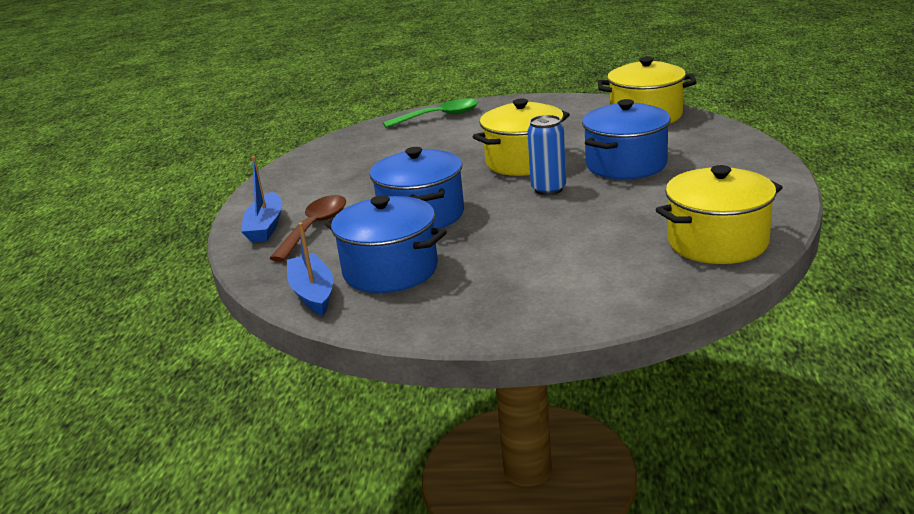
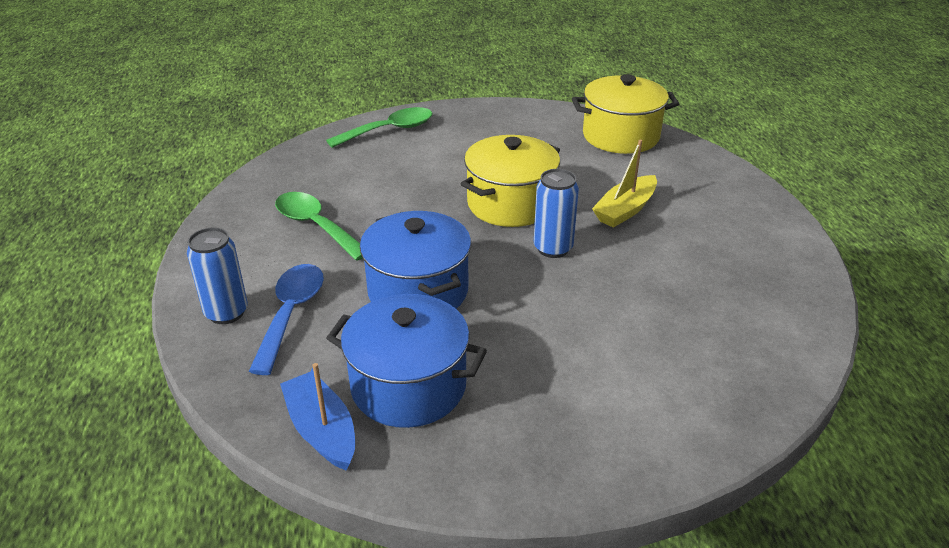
camera: 15 degrees left, 10 degrees up
blue boat [241,156,282,243] -> blue can [187,227,248,324]
brown spoon [269,195,346,262] -> blue spoon [249,264,324,375]
blue pot [582,99,671,179] -> yellow boat [592,140,657,228]
yellow pot [656,165,783,264] -> none
none -> green spoon [275,192,363,261]

